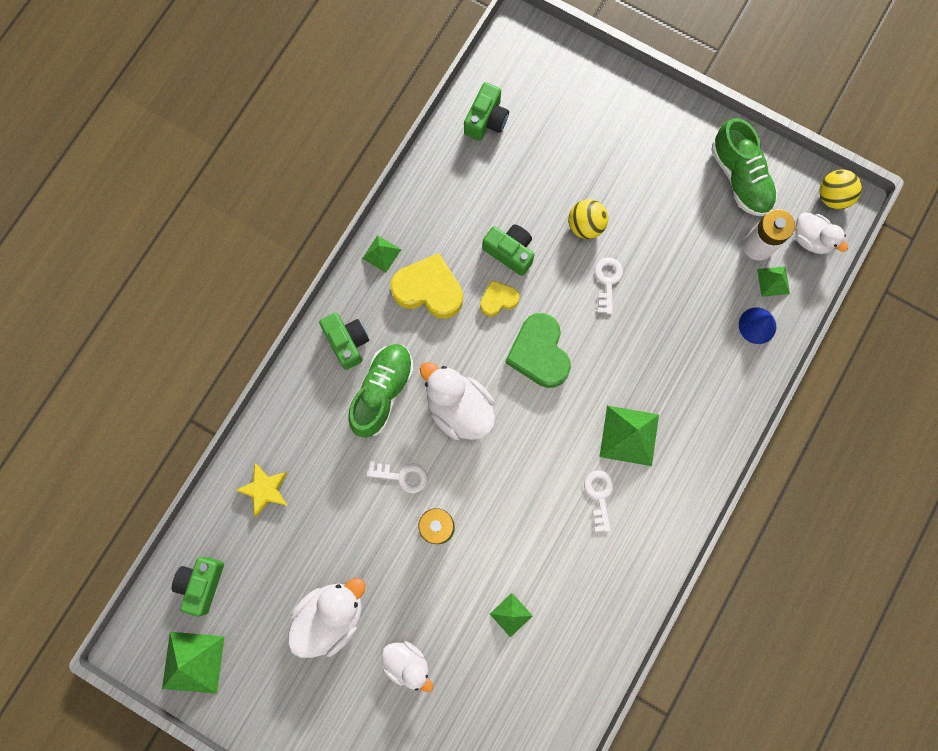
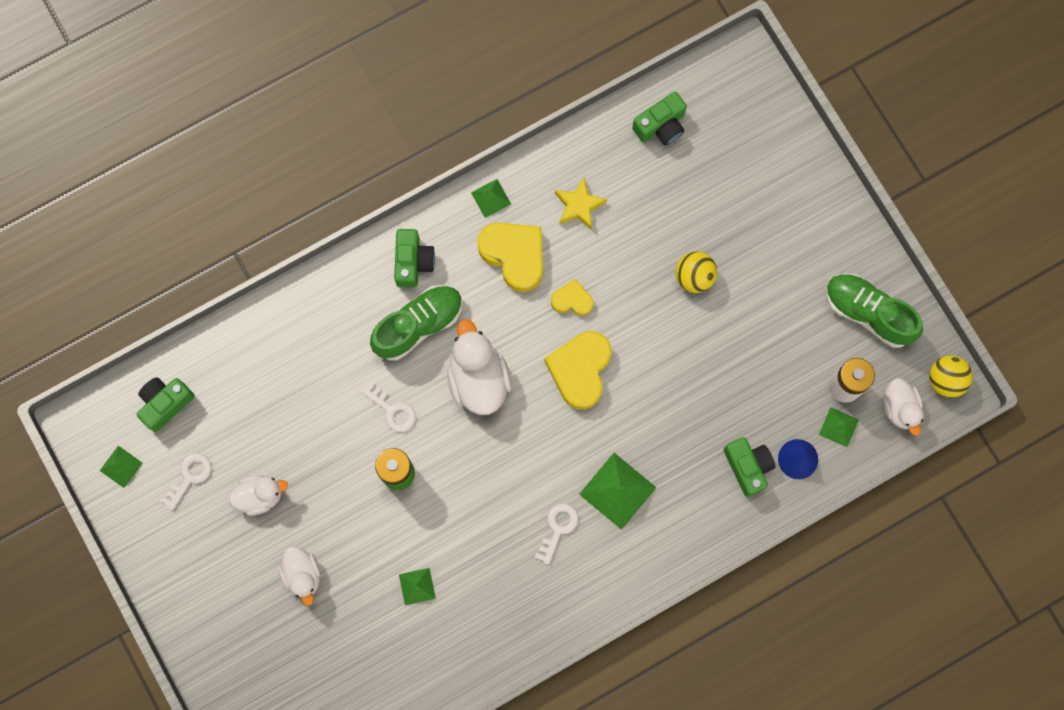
camera: 30 degrees right, 0 degrees up
green pyramid [162,632,224,694] -> green pyramid [100,446,143,488], size x0.56
yellow star [235,463,288,517] -> yellow star moved to [555,178,607,230]
white duck [288,578,365,658] -> white duck [229,475,288,516], size x0.63
green camera [482,224,534,276] -> green camera moved to [724,437,775,497]
green heart [505,313,571,388] -> yellow heart [544,331,611,410]
white key [595,258,623,314] -> white key moved to [160,453,211,510]
green shoe [711,118,778,216] -> green shoe turned 120 degrees clockwise [826,273,923,348]

